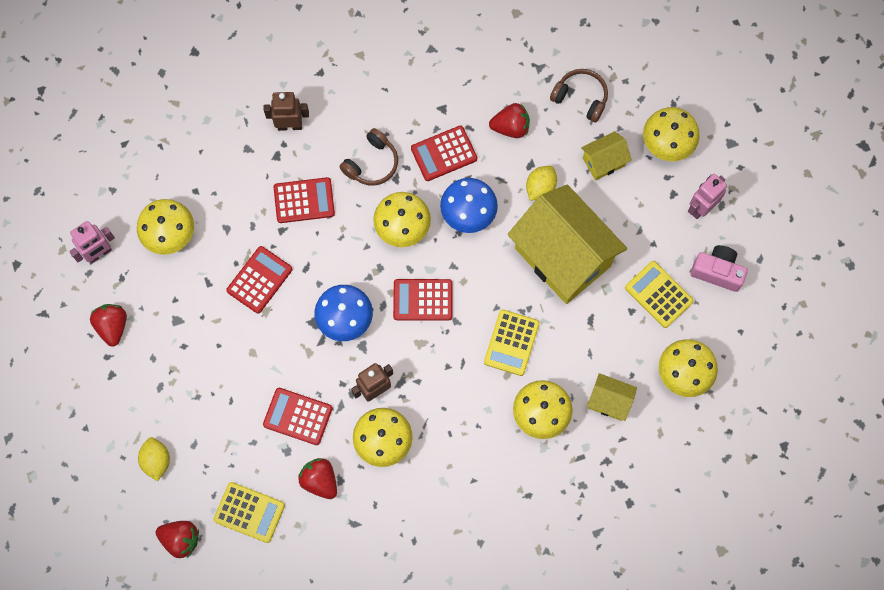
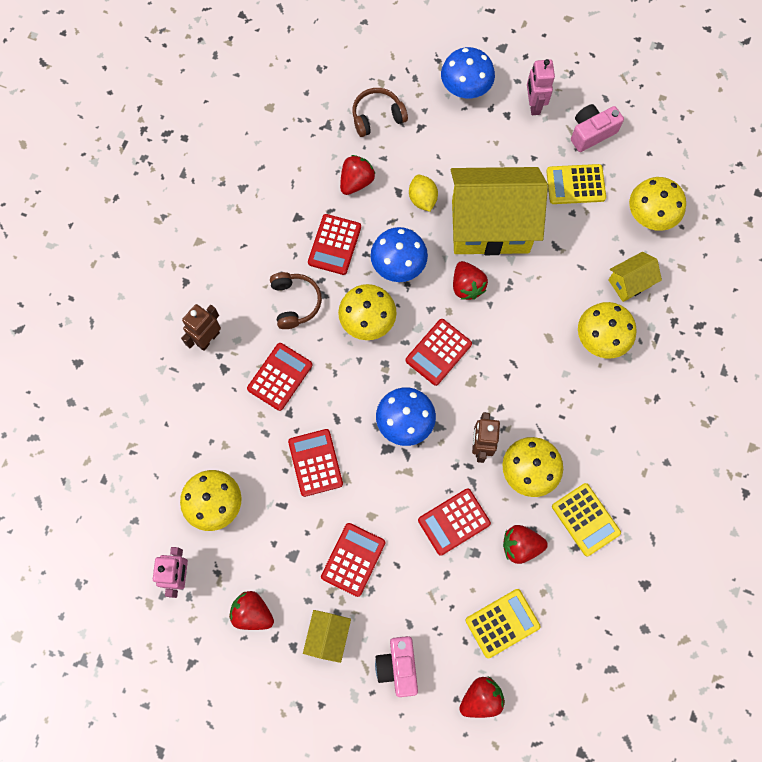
camera: 50 degrees left, 0 degrees up
yellow lemon [138,437,170,481] -> pink camera [375,636,418,697]
yellow calculator [484,309,540,376] -> yellow calculator moved to [552,483,621,556]
yellow house [581,131,632,181] -> yellow house moved to [303,610,351,663]
yellow mushroom [643,107,700,161] -> blue mushroom [441,47,495,98]
none -> red calculator [321,523,385,597]
none -> red strawberry [453,261,488,300]

